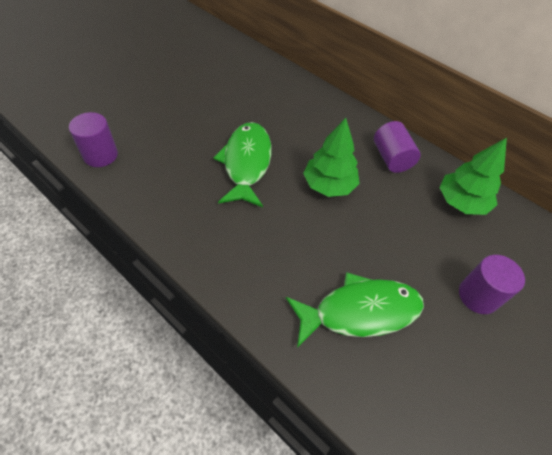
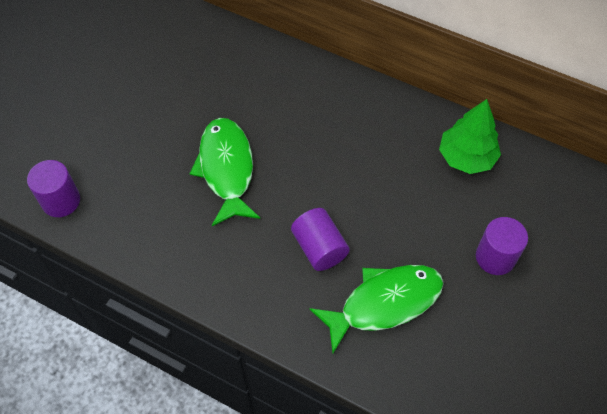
camera: 10 degrees left, 5 degrees up
green tree [303,118,360,197] -> none
purple cylinder [374,121,421,173] -> purple cylinder moved to [291,208,350,271]

